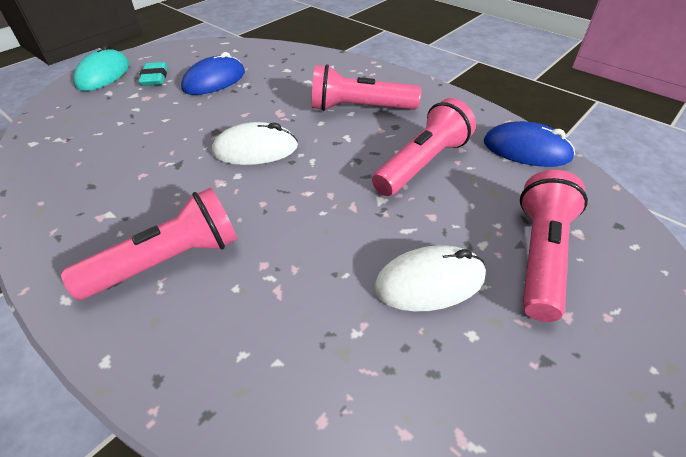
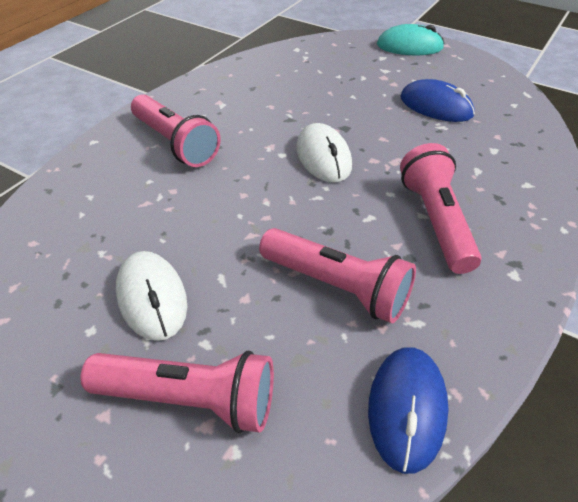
camera: 80 degrees right, 0 degrees up
turquoise eraser [138,62,168,86] -> none

